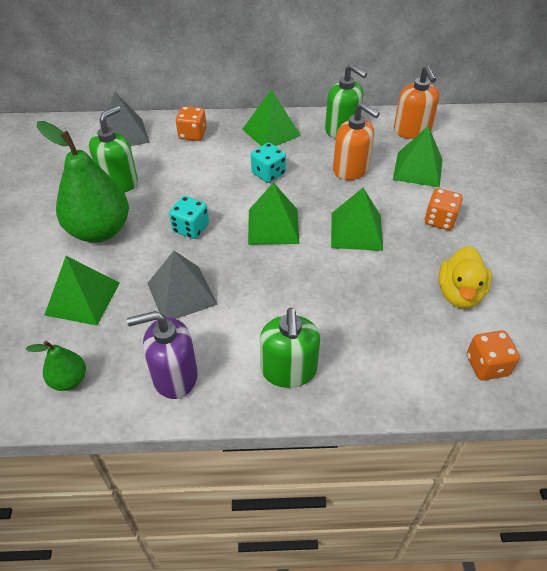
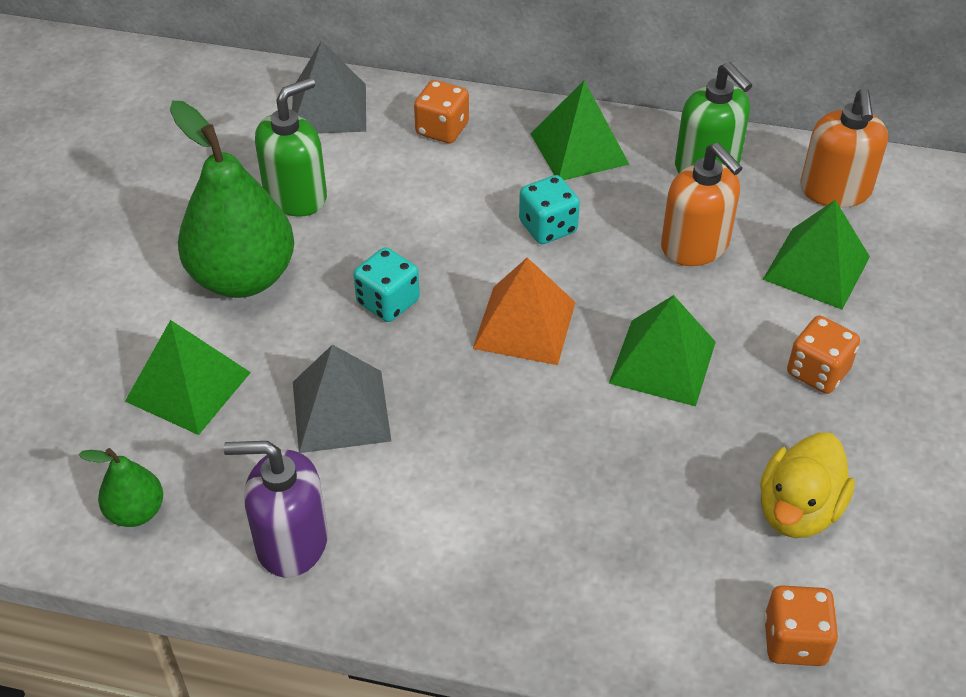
camera: 15 degrees right, 0 degrees up
green pyramid [248,182,299,244] -> orange pyramid [473,257,576,365]
green soap dispenser [260,308,320,388] -> none

